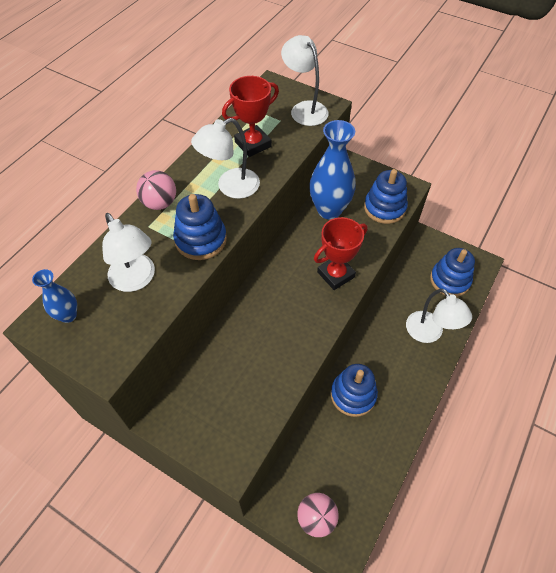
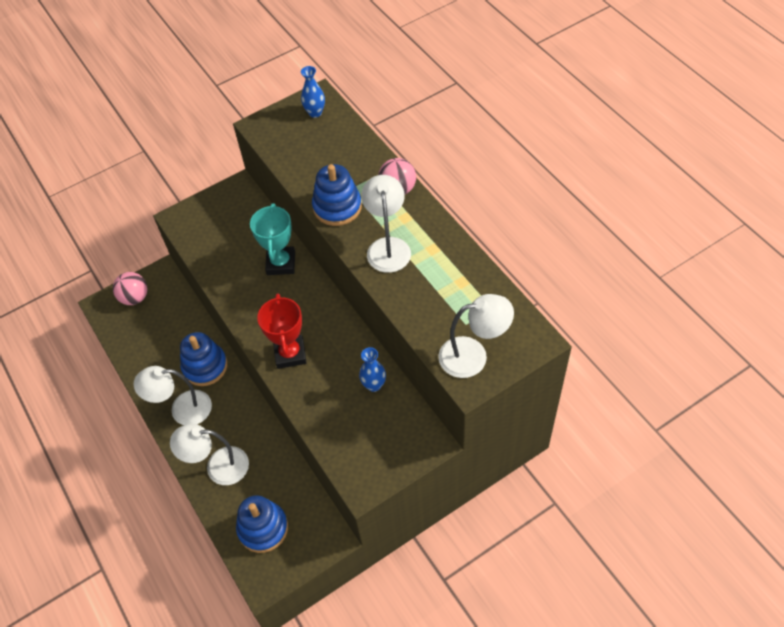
camera: 120 degrees right, 0 degrees up
white lamp [102,213,155,292] -> white lamp moved to [134,366,212,425]
red trophy [222,76,279,157] -> none
blue vase [309,120,356,219] -> blue vase [359,347,386,392], size x0.50
blue stacking toy [364,169,408,224] -> none
none -> turquoise trophy [250,203,295,275]

